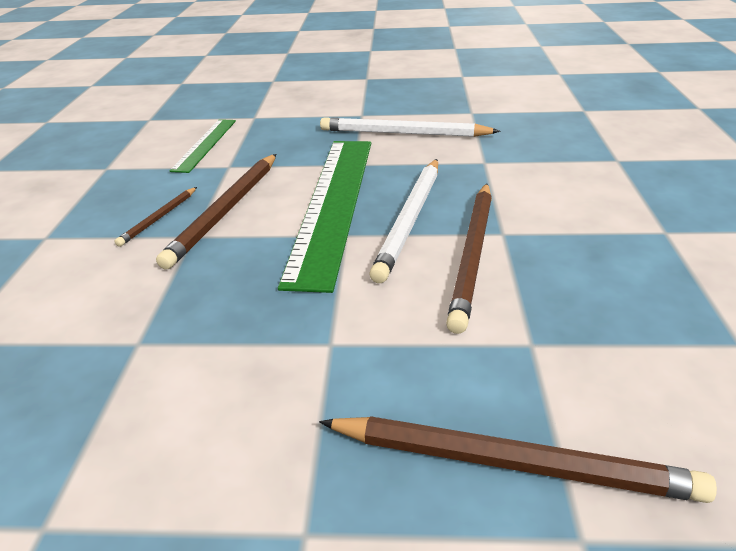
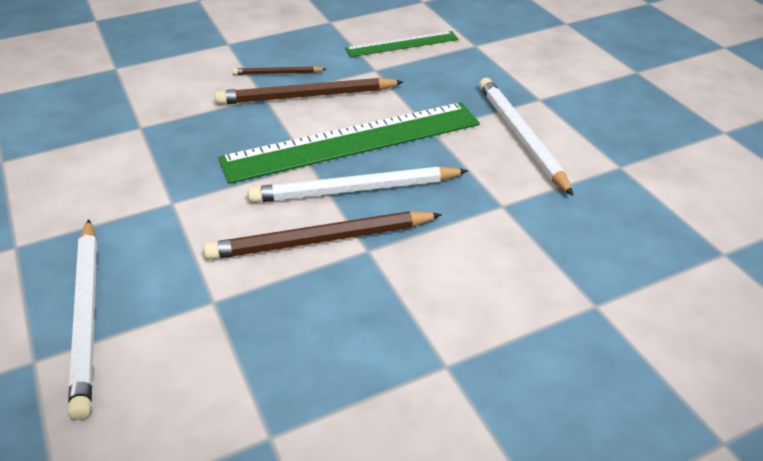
camera: 60 degrees right, 5 degrees up
brown pencil [319,416,717,503] -> white pencil [68,219,97,420]

